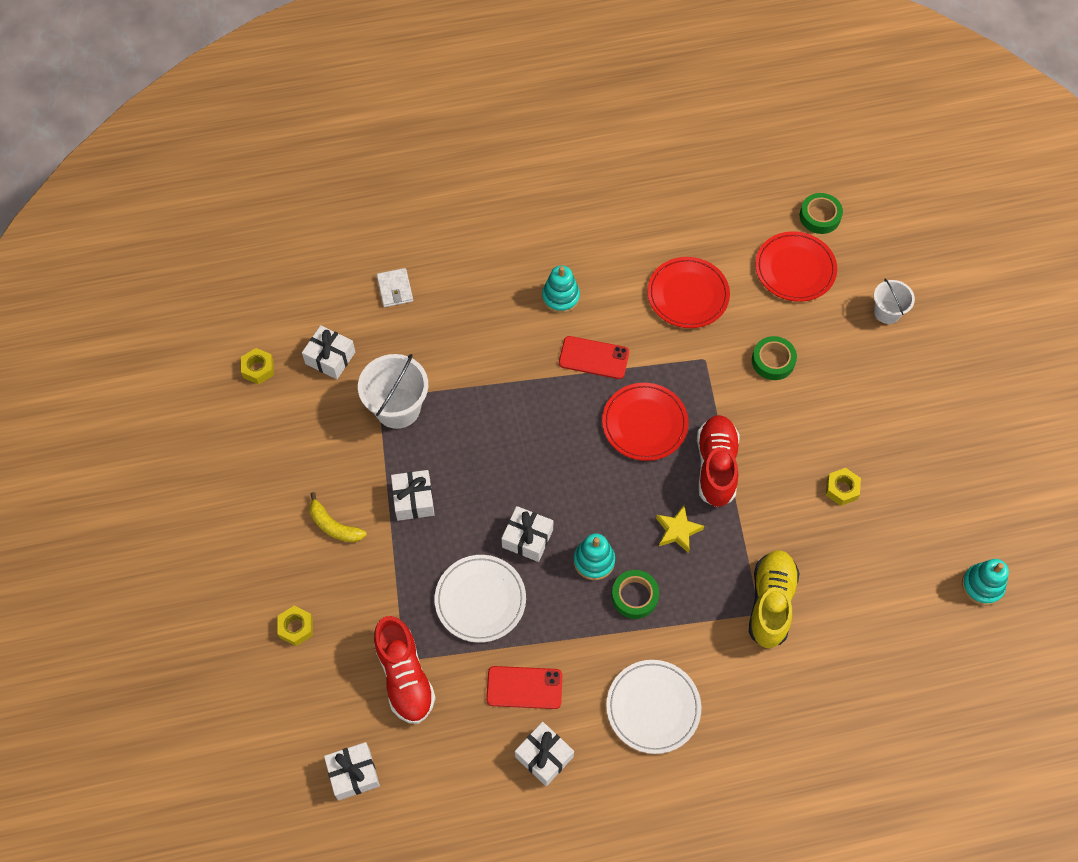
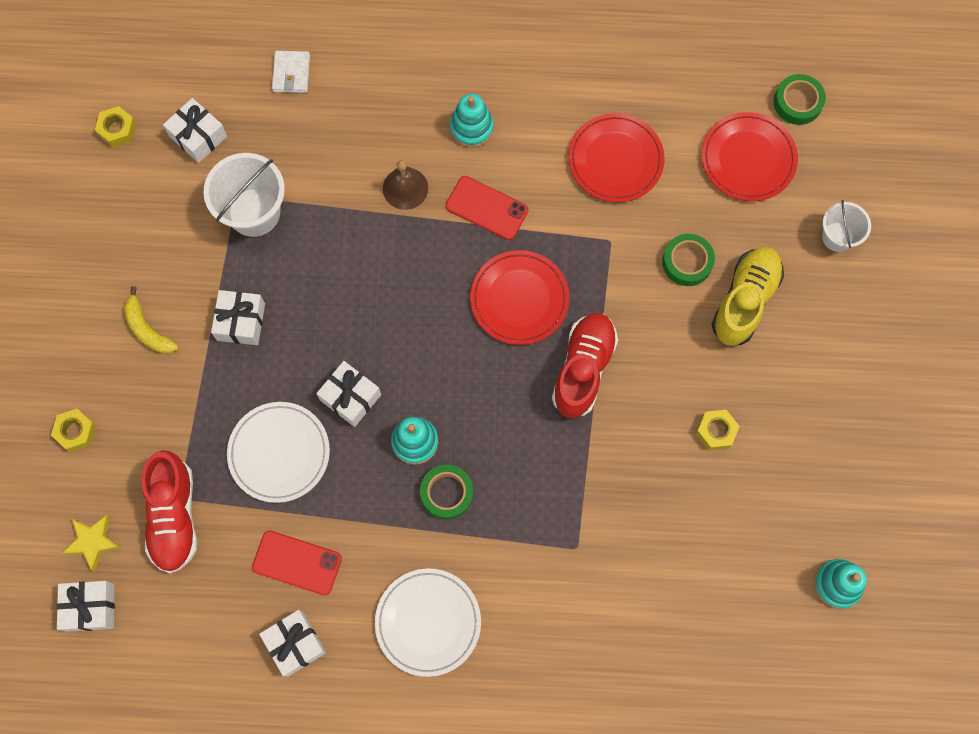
camera: 15 degrees right, 10 degrees up
yellow star [656,505,704,553] -> yellow star moved to [62,515,122,572]
yellow shoe [749,550,800,648] -> yellow shoe moved to [712,247,784,346]
none -> brown bell [383,160,428,210]

